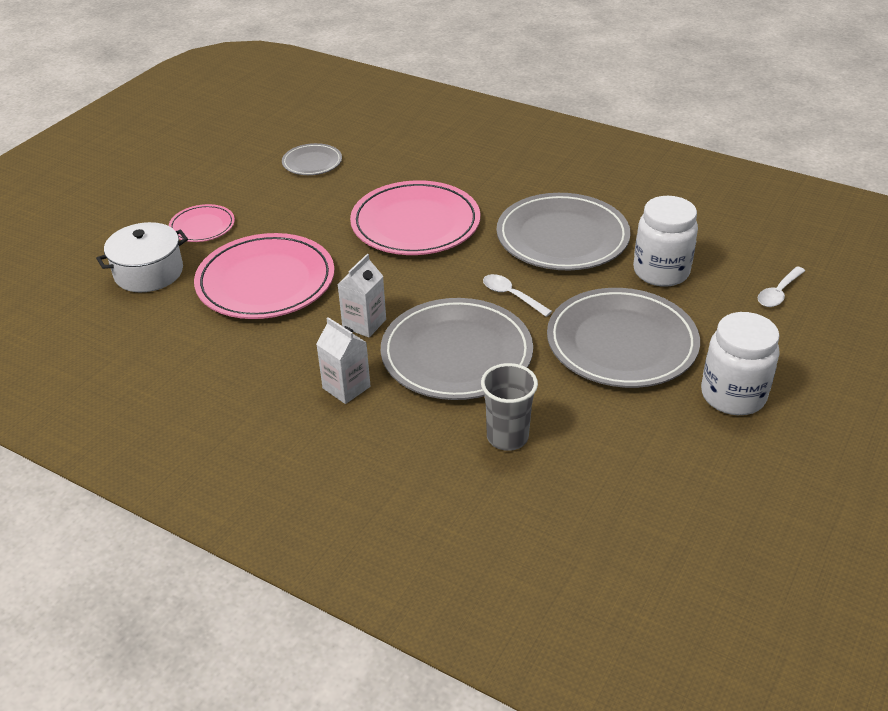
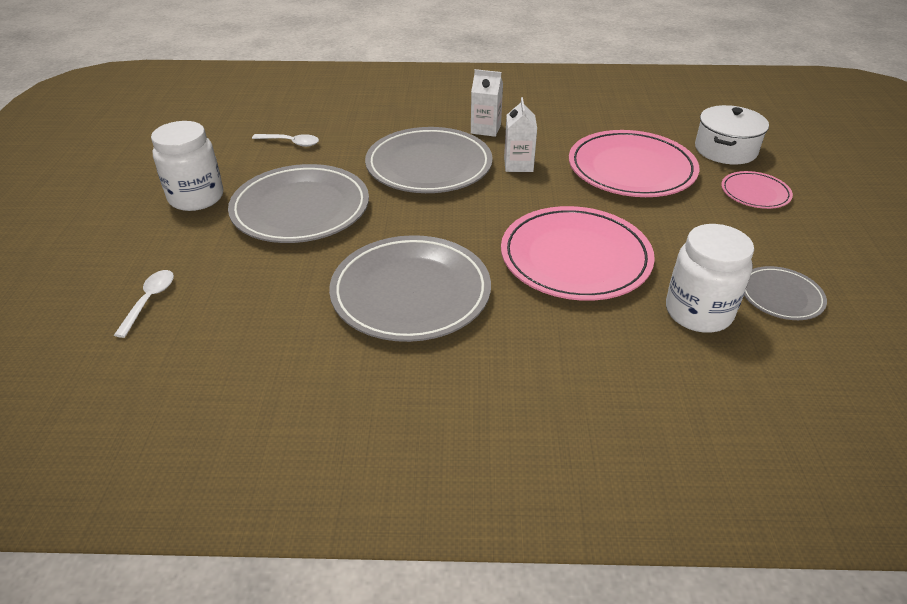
camera: 150 degrees right, 0 degrees up
grey cup [481,363,538,451] -> none
white spoon [483,274,552,317] -> white spoon moved to [252,134,319,147]
white jar [633,196,698,287] -> white jar moved to [666,224,754,333]

